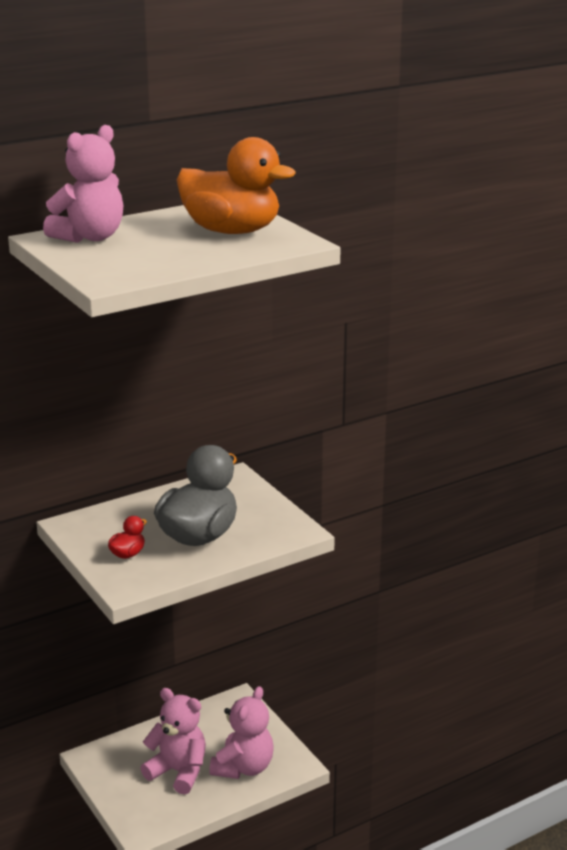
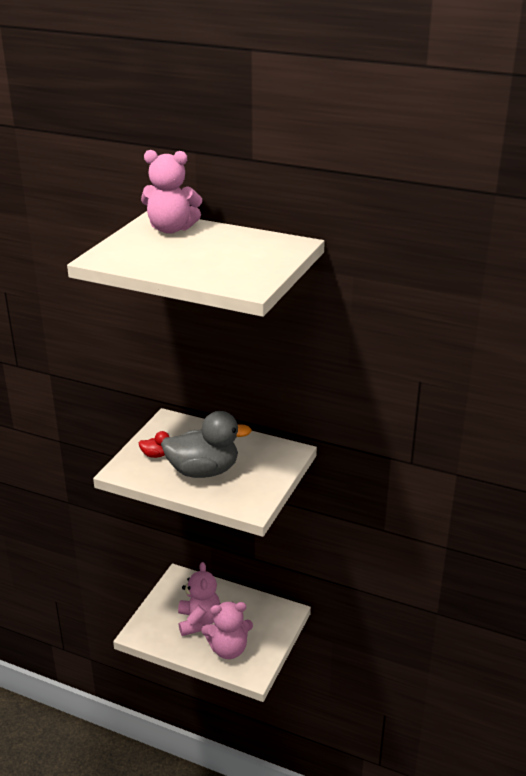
camera: 55 degrees right, 5 degrees up
orange duck [176,137,296,234] -> none

